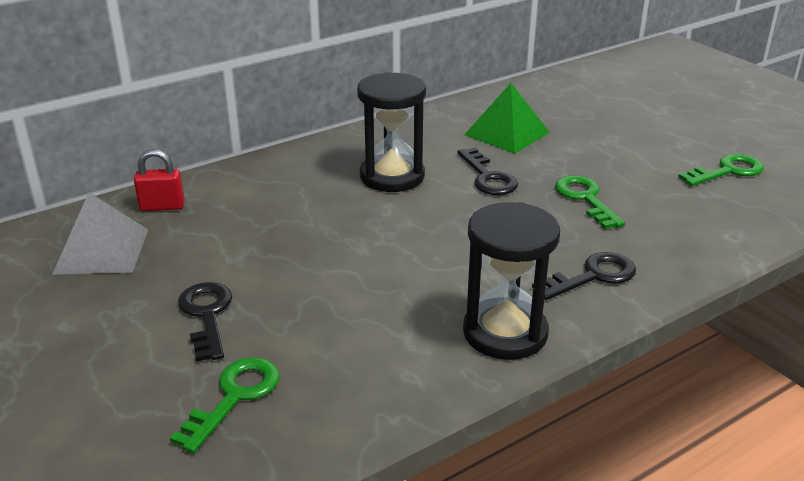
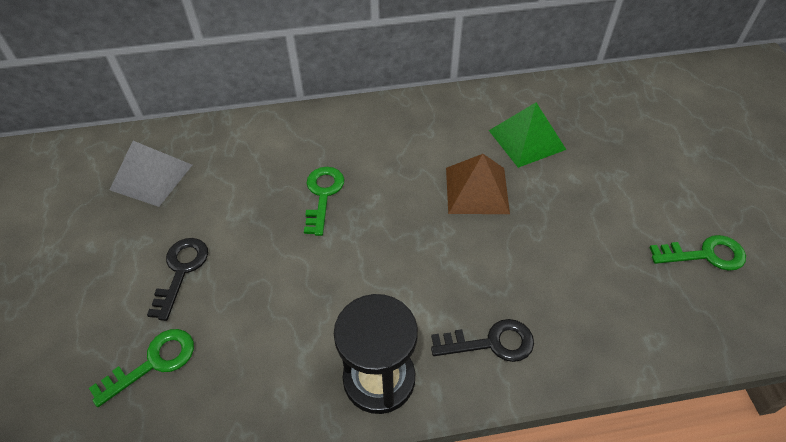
camera: 25 degrees right, 20 degrees up
red padlock [134,149,185,211] -> none
black hourglass [357,72,426,192] -> none
black key [457,148,518,195] -> brown pyramid [446,154,510,214]
green key [555,175,625,229] -> green key moved to [304,167,344,236]

